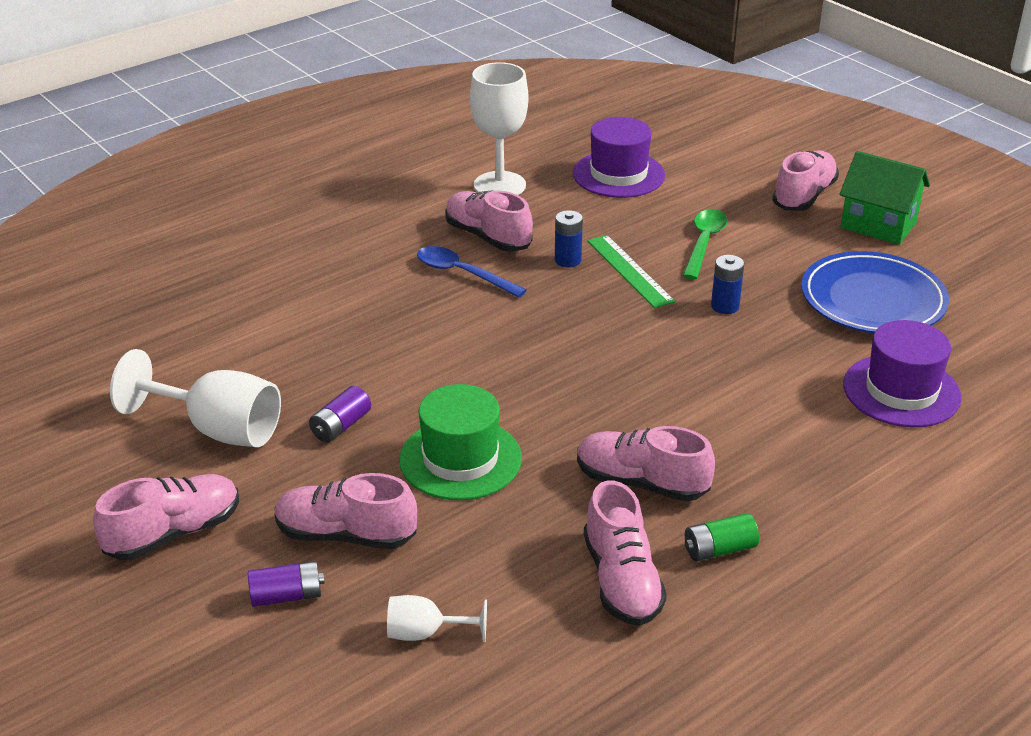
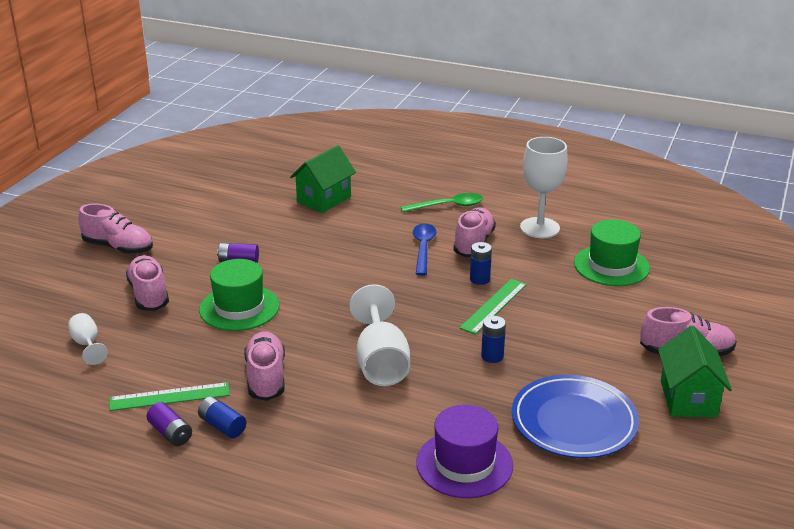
camera: 60 degrees right, 5 degrees down
white goblet [110,349,281,447] -> white goblet moved to [350,284,410,386]
purple battery [248,561,325,607] -> purple battery moved to [146,402,192,446]
purple hat [573,117,665,198] -> green hat [574,220,650,286]
pink shoe [584,480,667,626] -> green ruler [109,382,230,411]
green spoon [682,209,727,279] -> green spoon moved to [401,193,483,212]
green battery [685,513,759,561] -> blue battery [198,397,246,438]
none -> green house [290,145,356,213]

